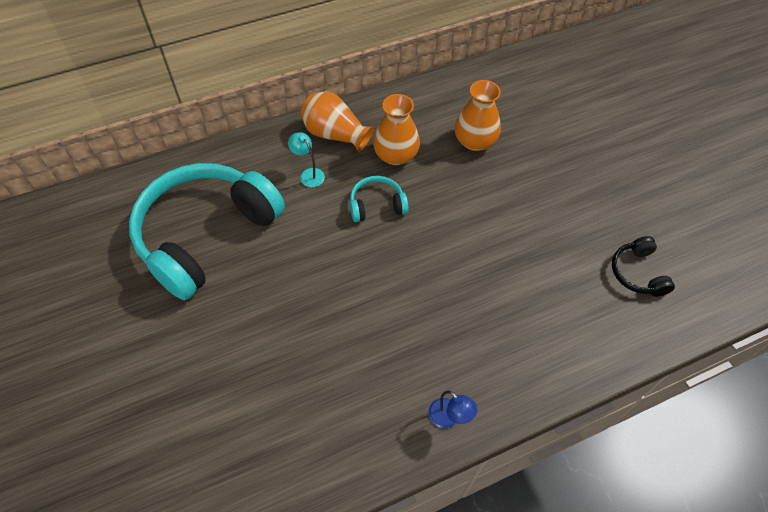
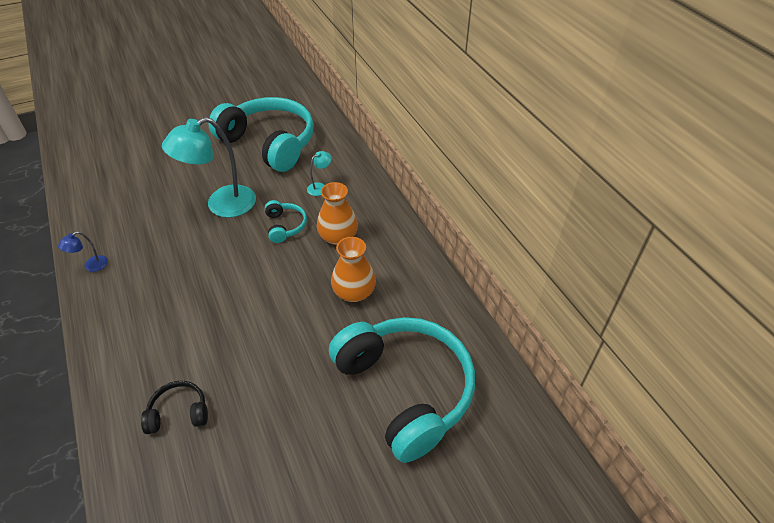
camera: 90 degrees right, 10 degrees down
orange vase [301,91,374,152] -> none
none -> turquoise lamp [162,117,256,218]
none -> turquoise headphones [329,317,475,463]

